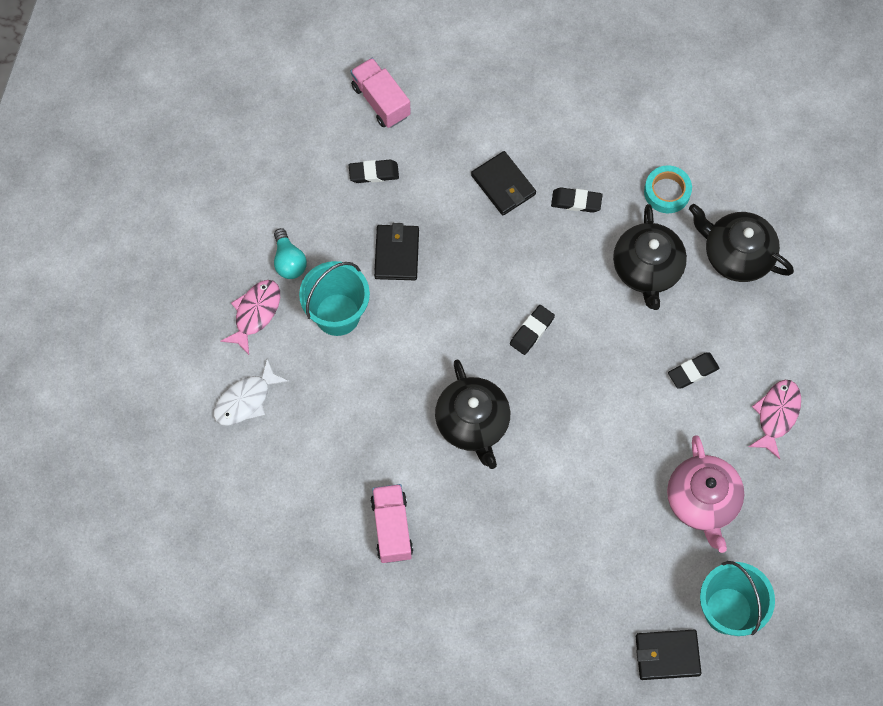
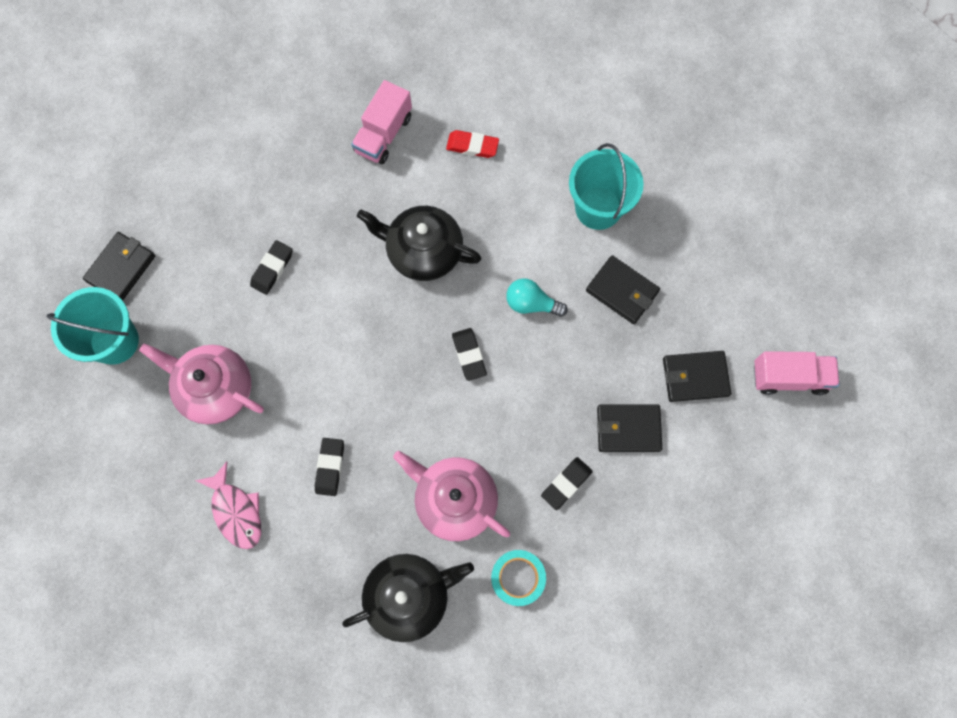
camera: 125 degrees right, 5 degrees up
white fish [213,359,289,426] -> none
pink fish [220,280,280,355] -> none
turquoise light bulb [274,228,307,279] -> turquoise light bulb moved to [506,278,568,317]
black eraser [349,160,399,183] -> black eraser moved to [250,240,293,295]
pink truck [370,484,413,563] -> pink truck turned 90 degrees clockwise [351,80,412,164]
black teapot [613,204,687,310] -> pink teapot [393,451,510,541]
none -> red eraser [446,130,499,158]
none -> black wallet [663,351,731,402]

